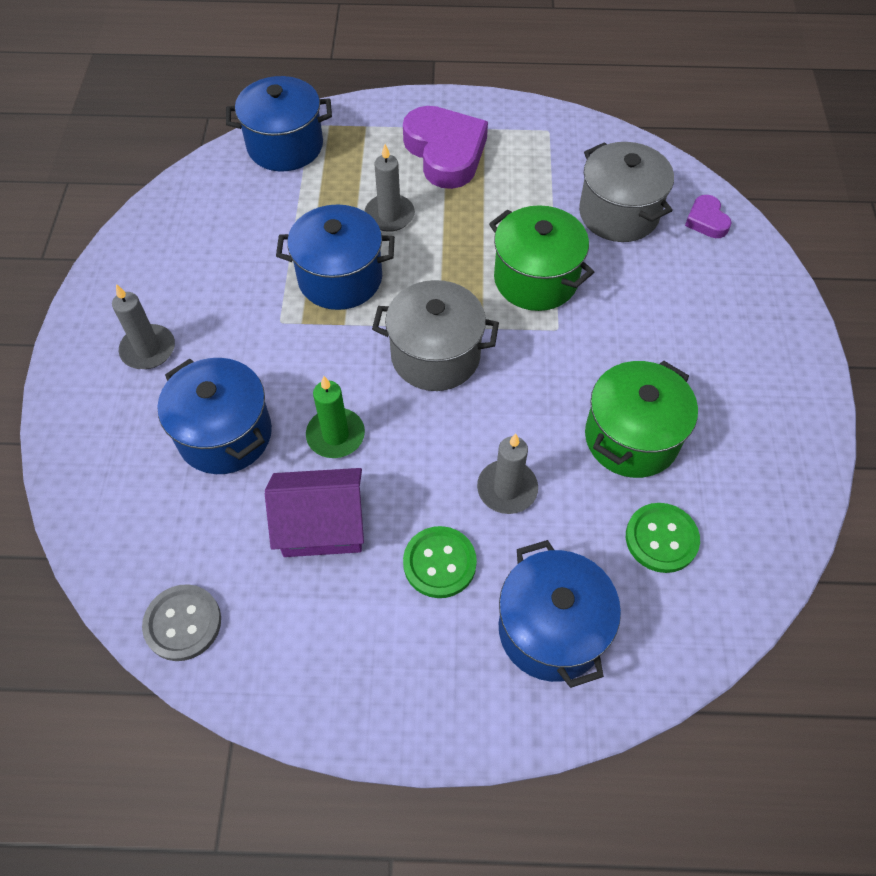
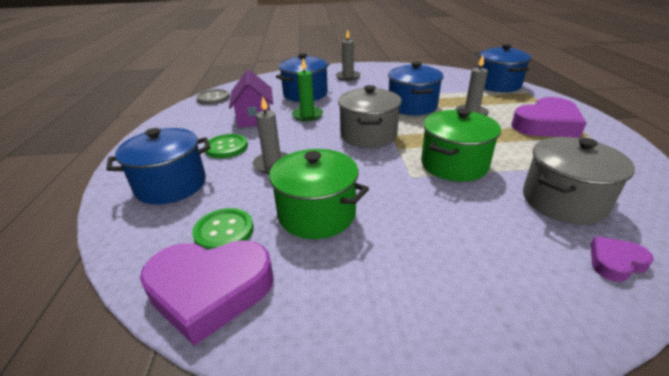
camera: 85 degrees right, 25 degrees down
none -> purple heart [140,240,274,346]

